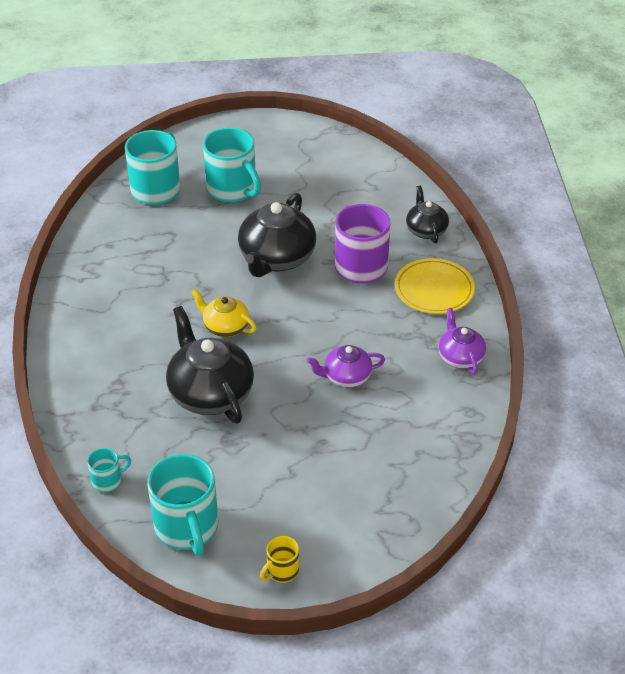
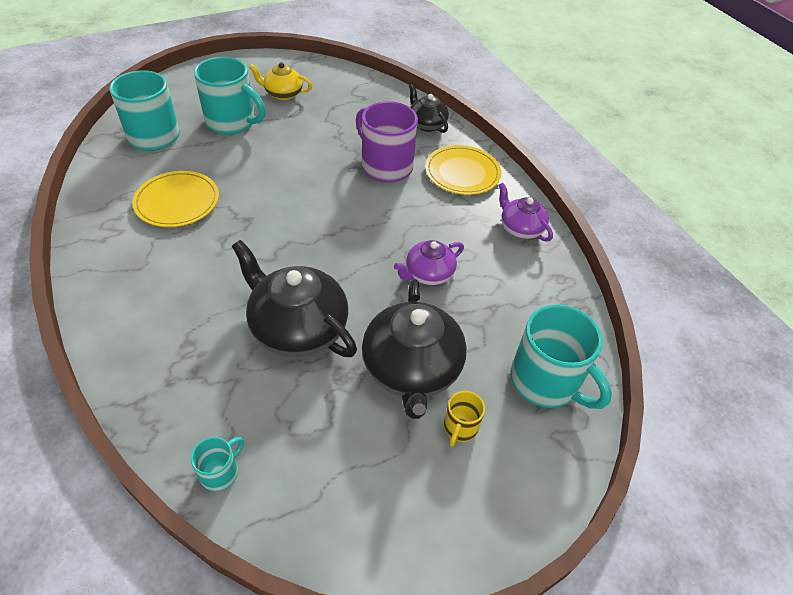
camera: 25 degrees left, 5 degrees up
turquoise mug [147,454,218,556] -> turquoise mug moved to [511,304,612,409]
yellow teapot [191,289,256,337] -> yellow teapot moved to [249,62,313,100]
black teapot [238,193,316,277] -> black teapot moved to [362,279,467,419]
yellow mug [260,536,299,583] -> yellow mug moved to [444,391,485,447]
none -> yellow plate [132,171,219,227]

